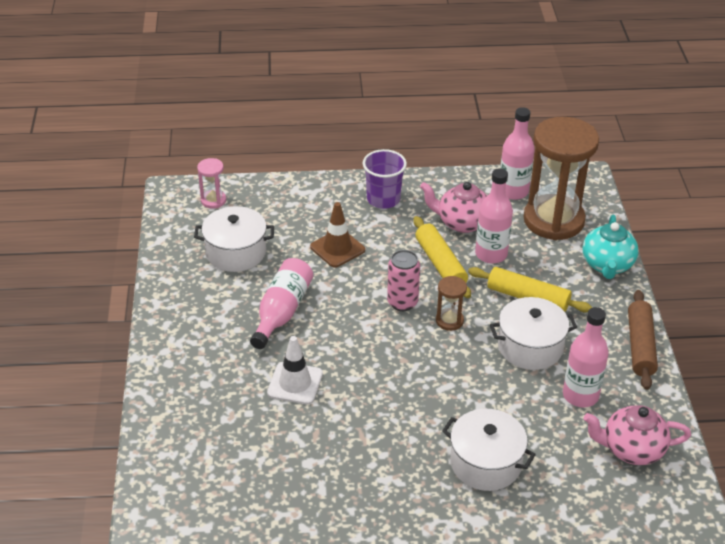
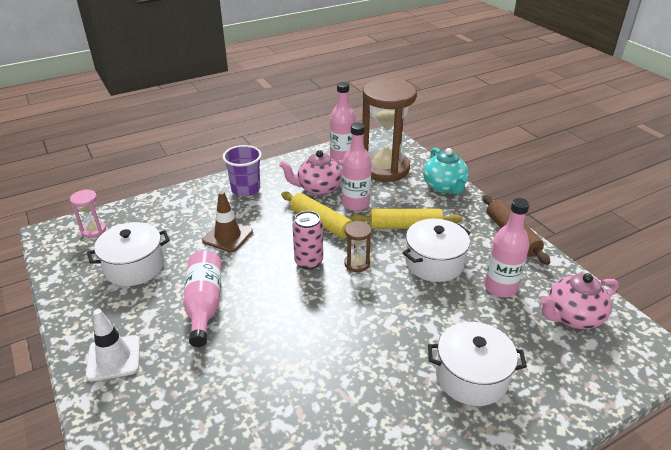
camera: 25 degrees left, 5 degrees down
white traffic cone [267,336,323,405] -> white traffic cone moved to [86,309,140,382]

